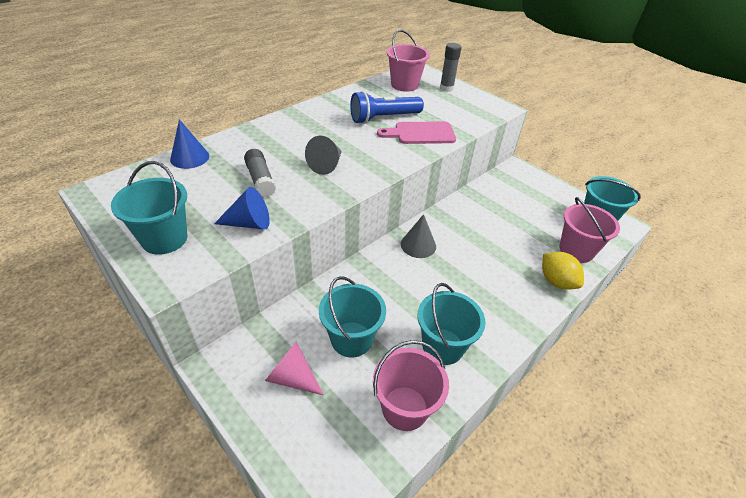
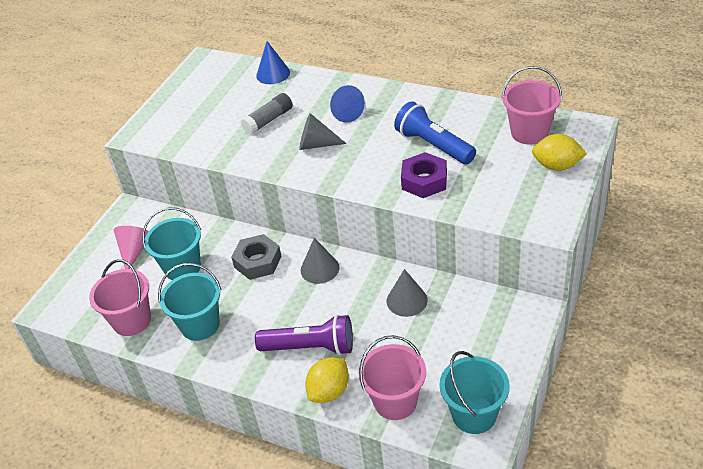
camera: 75 degrees right, 0 degrees up
turquoise bucket [111,161,187,255] -> none
blue cone [214,187,270,230] -> blue cone moved to [330,85,365,123]
pink cutting board [377,121,456,144] -> purple nut [401,152,447,198]
grey glue stick [440,43,461,92] -> yellow lemon [532,134,587,171]
none -> grey nut [231,234,281,280]
none -> purple flashlight [255,314,353,355]
none -> grey cone [387,269,428,317]

